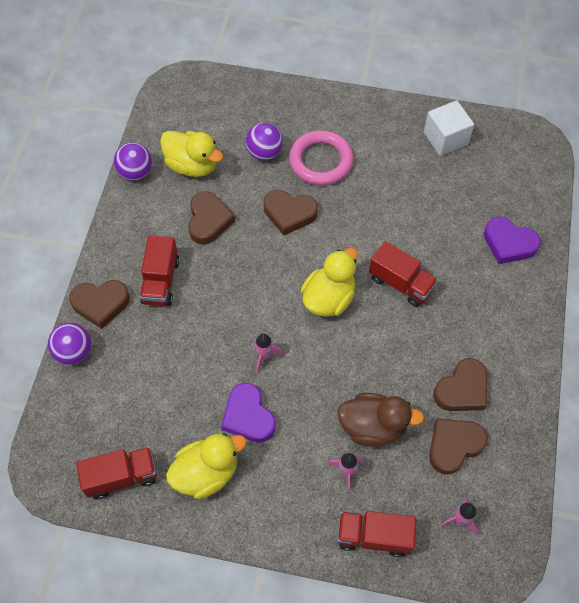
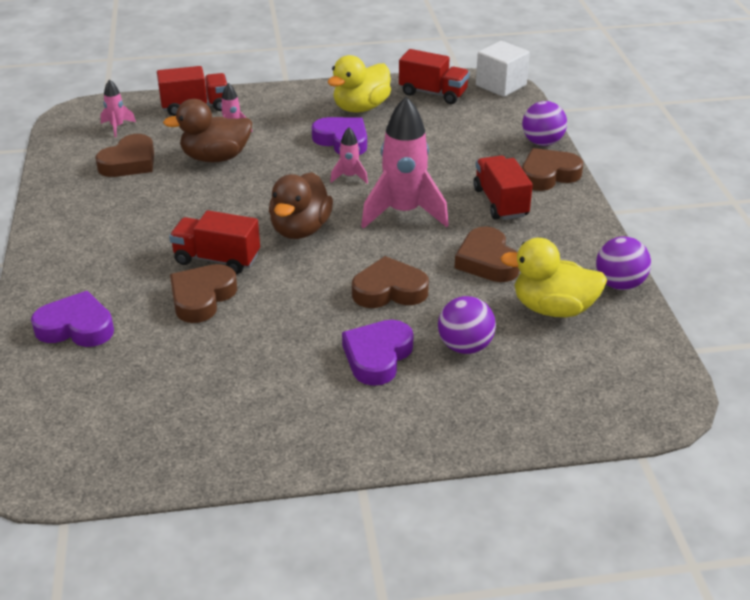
camera: 160 degrees right, 25 degrees down
red truck [76,447,157,499] -> red truck turned 120 degrees counterclockwise [399,49,470,104]
pink ring [289,130,354,186] -> purple heart [342,320,414,386]
yellow duck [301,248,358,317] -> brown duck [269,172,333,239]
white cube [424,100,474,156] -> white cube moved to [476,41,530,97]
brown heart [433,358,487,411] -> brown heart moved to [170,264,237,323]
none -> pink rocket [361,96,449,229]

